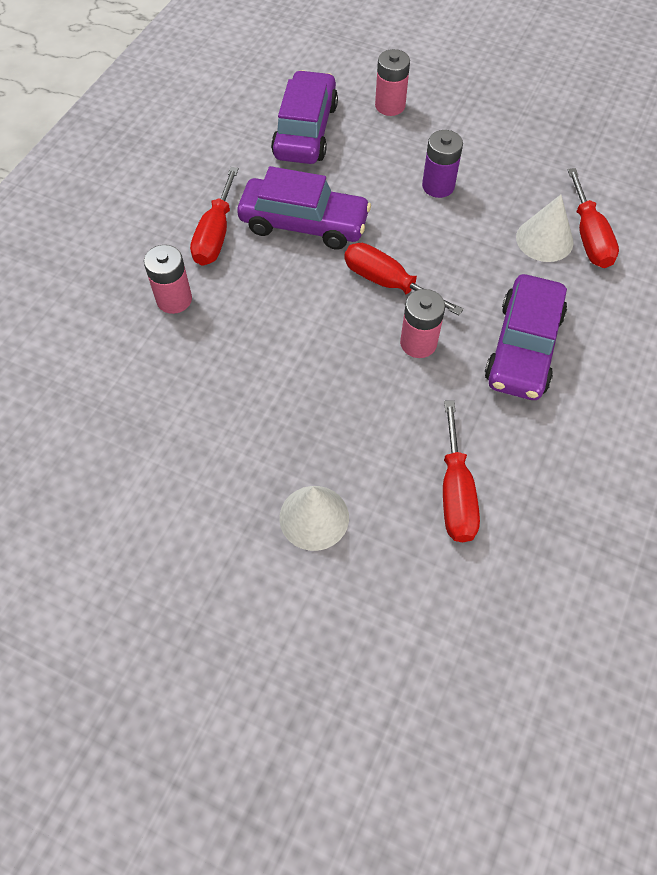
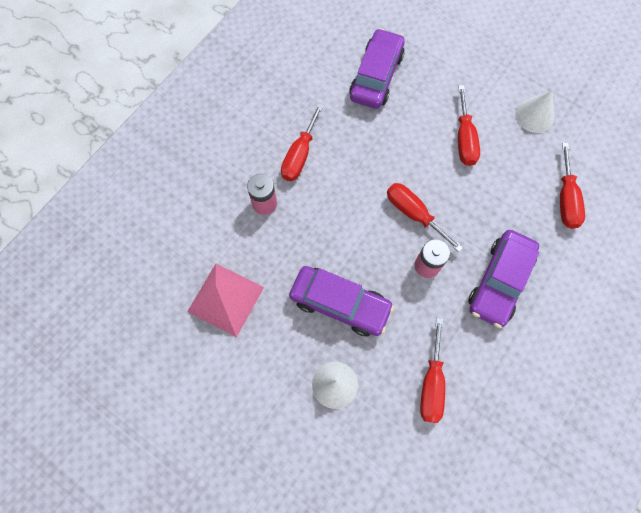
camera: 10 degrees right, 10 degrees up
purple car [237,166,371,249] -> purple car moved to [289,266,394,336]
pink battery [375,49,410,116] -> none
purple battery [422,130,463,198] -> red screwdriver [458,85,480,166]
white cone [516,195,574,262] -> white cone moved to [515,90,554,133]
none -> pink pyramid [187,264,264,337]

